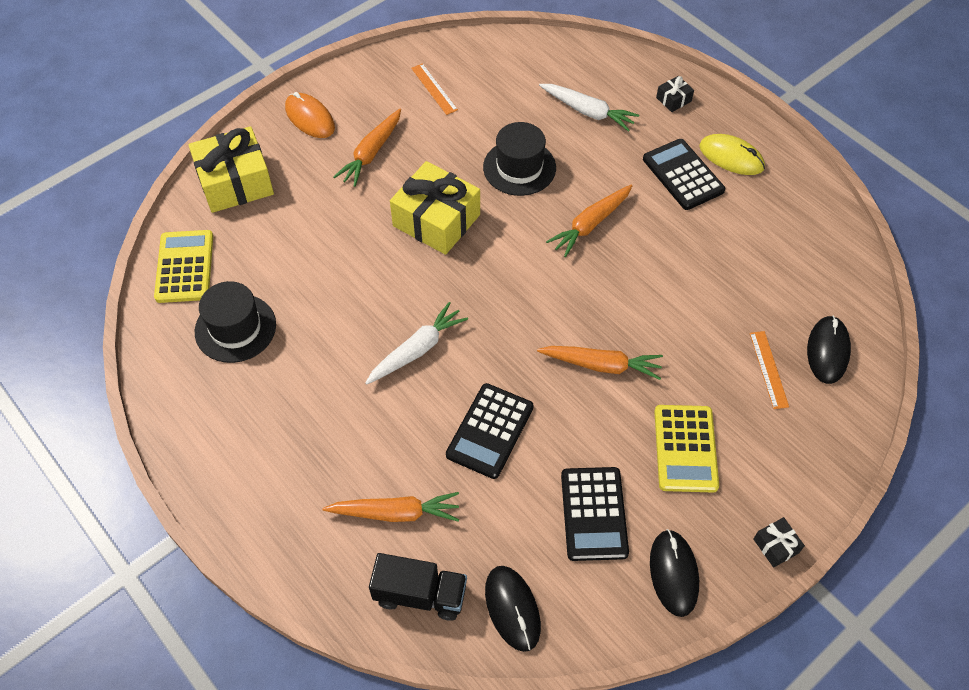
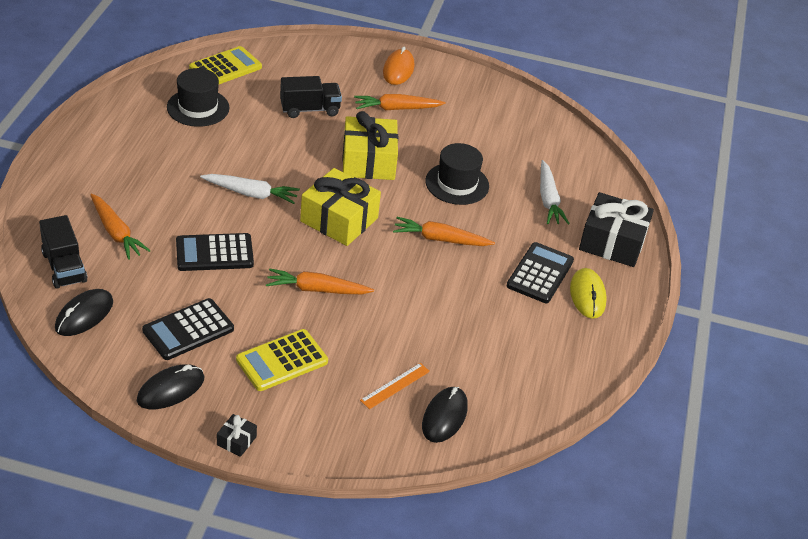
camera: 50 degrees right, 15 degrees down
yellow gift [189,126,274,213] -> yellow gift moved to [300,168,381,246]
orange ruler [411,63,458,115] -> none
orange carrot [537,346,663,380] -> orange carrot turned 120 degrees clockwise [266,268,374,294]
black gift [656,76,694,112] -> black gift [579,192,654,267], size x2.31
black mouse [807,316,851,384] -> black mouse turned 45 degrees counterclockwise [422,387,468,443]
none -> black truck [280,76,342,118]

